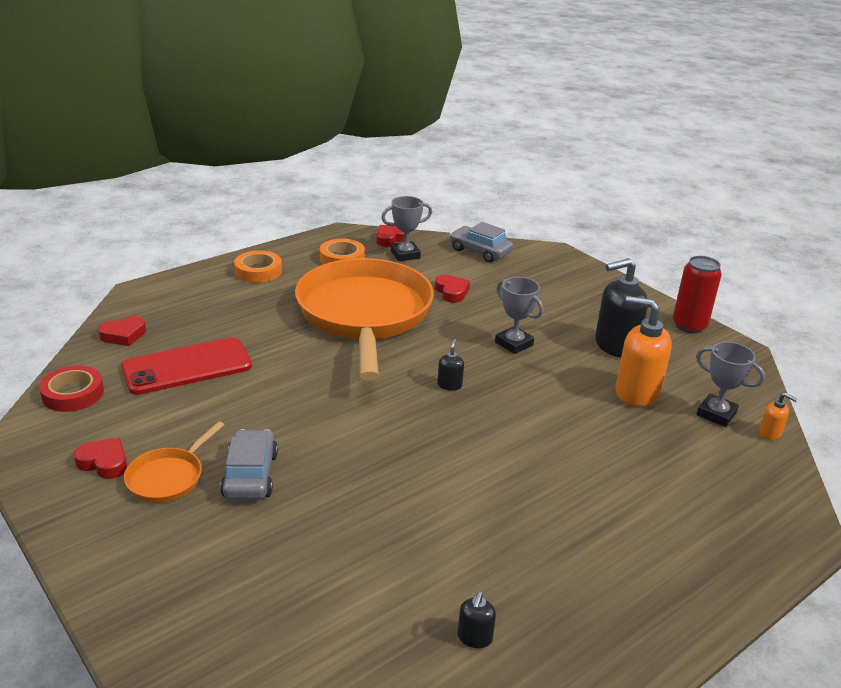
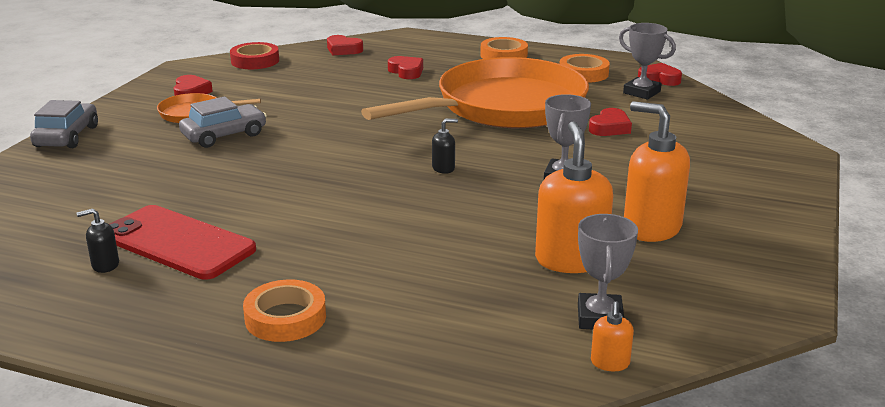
camera: 60 degrees right, 5 degrees down
red phone [121,337,252,395] -> red phone moved to [109,205,256,280]
grey car [450,222,513,263] -> grey car moved to [30,100,98,148]
black soap dispenser [595,258,648,357] -> orange soap dispenser [624,101,690,242]
red can [673,256,722,333] -> none
none -> orange tape [243,279,326,342]
none -> red heart [388,56,423,79]

